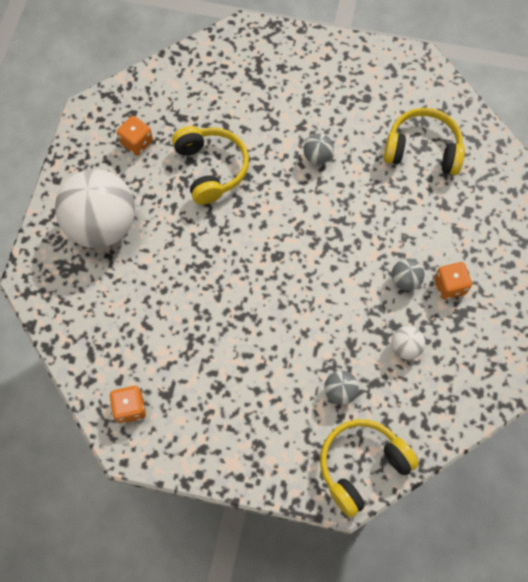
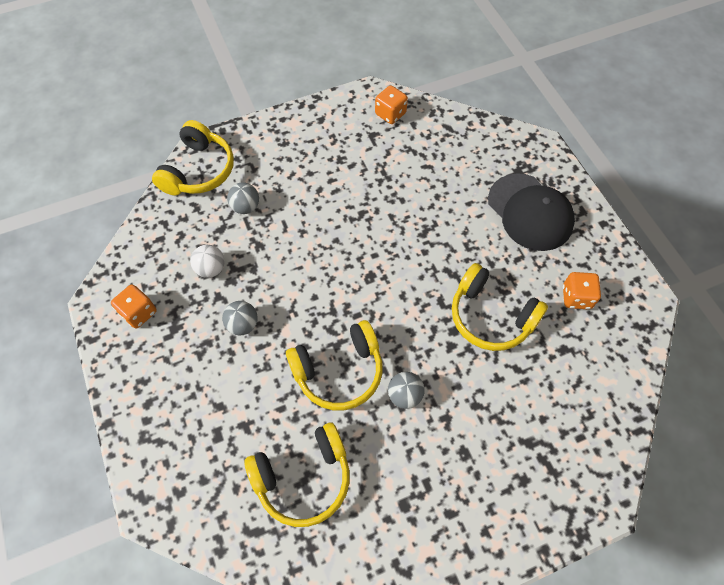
camera: 145 degrees right, 5 degrees down
white ball [55,169,135,248] -> black cap [488,173,575,251]
orange dice [434,262,472,300] -> orange dice moved to [111,285,157,328]
none -> yellow headphones [286,320,383,410]

